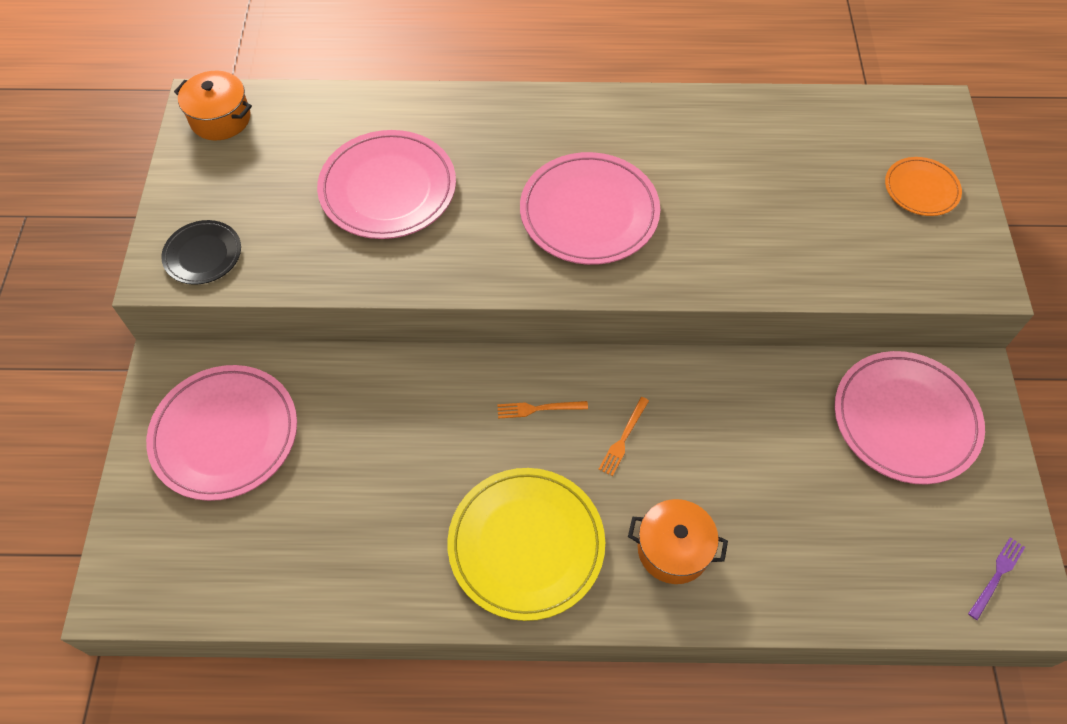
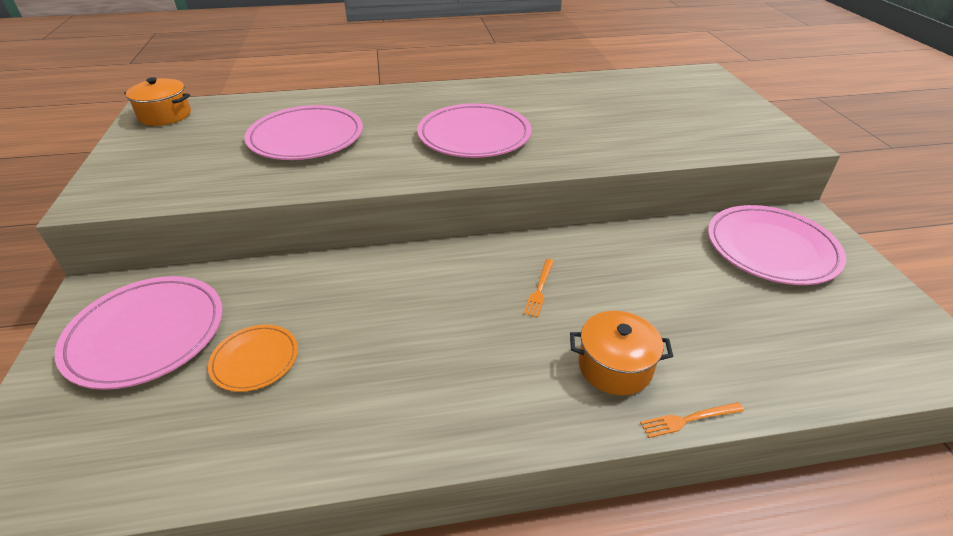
camera: 10 degrees left, 20 degrees down
black plate [161,220,241,285] -> none
yellow plate [447,468,605,621] -> none
orange fork [497,401,588,419] -> orange fork moved to [640,402,744,438]
orange plate [885,157,962,216] -> orange plate moved to [208,325,298,392]
purple fork [968,537,1025,620] -> none

